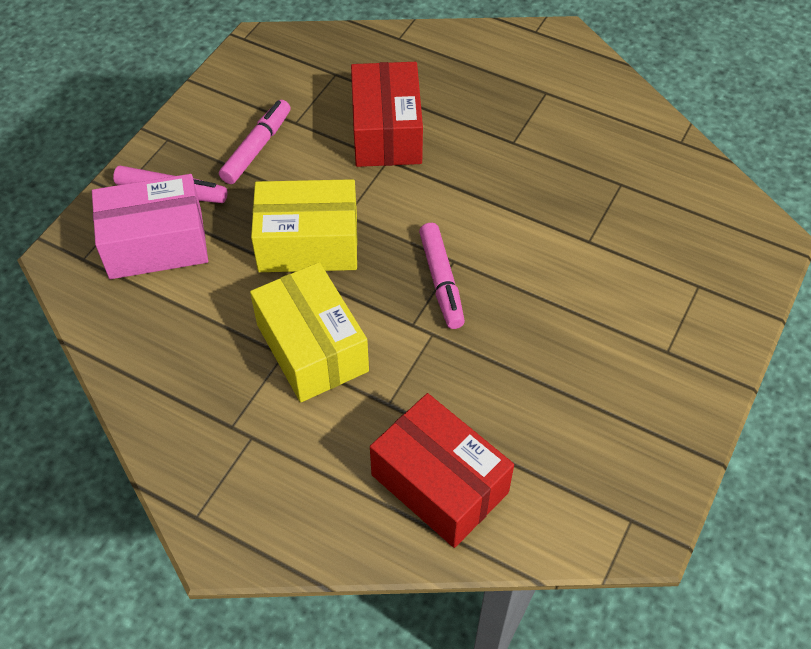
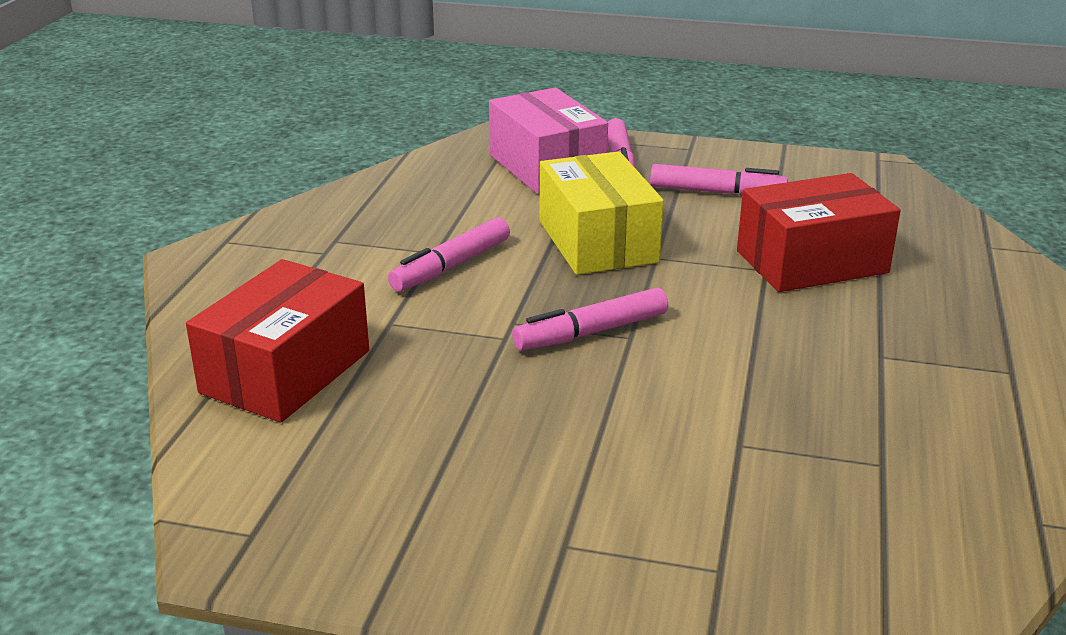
camera: 75 degrees right, 25 degrees down
yellow box [250,262,369,402] -> pink marker [388,217,510,292]

